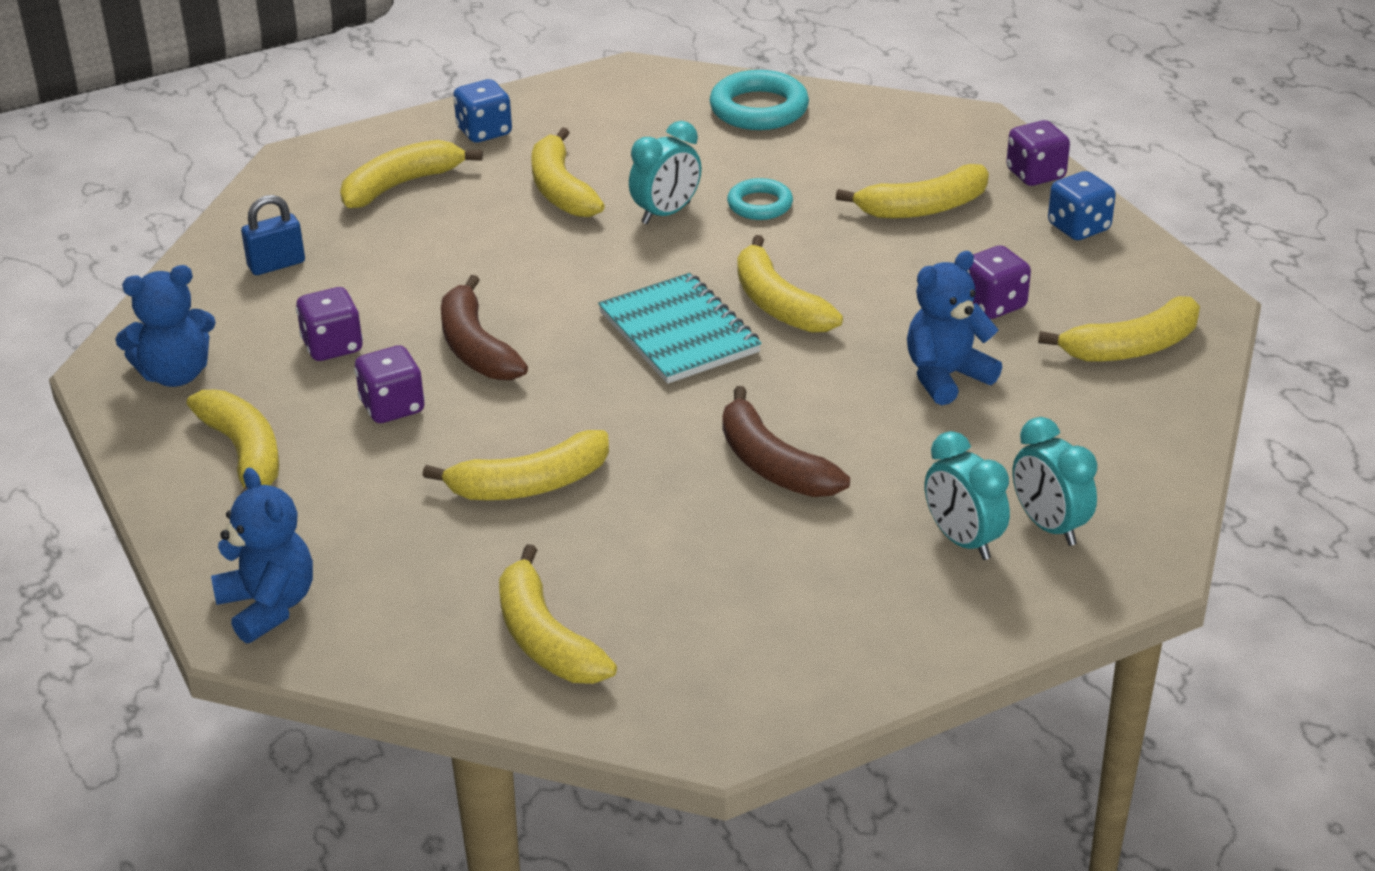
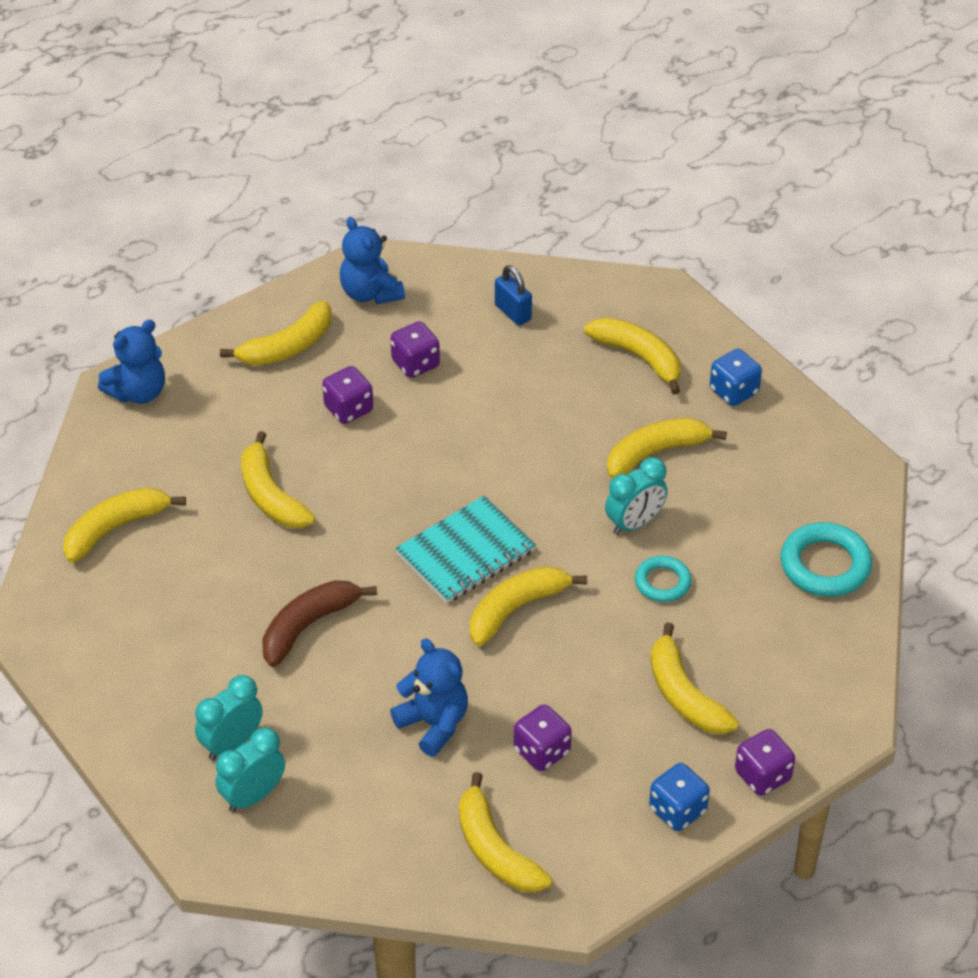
camera: 80 degrees right, 10 degrees up
brown banana [441,275,528,380] -> none
turquoise clock [629,121,702,224] -> turquoise clock turned 75 degrees counterclockwise [605,457,668,535]

